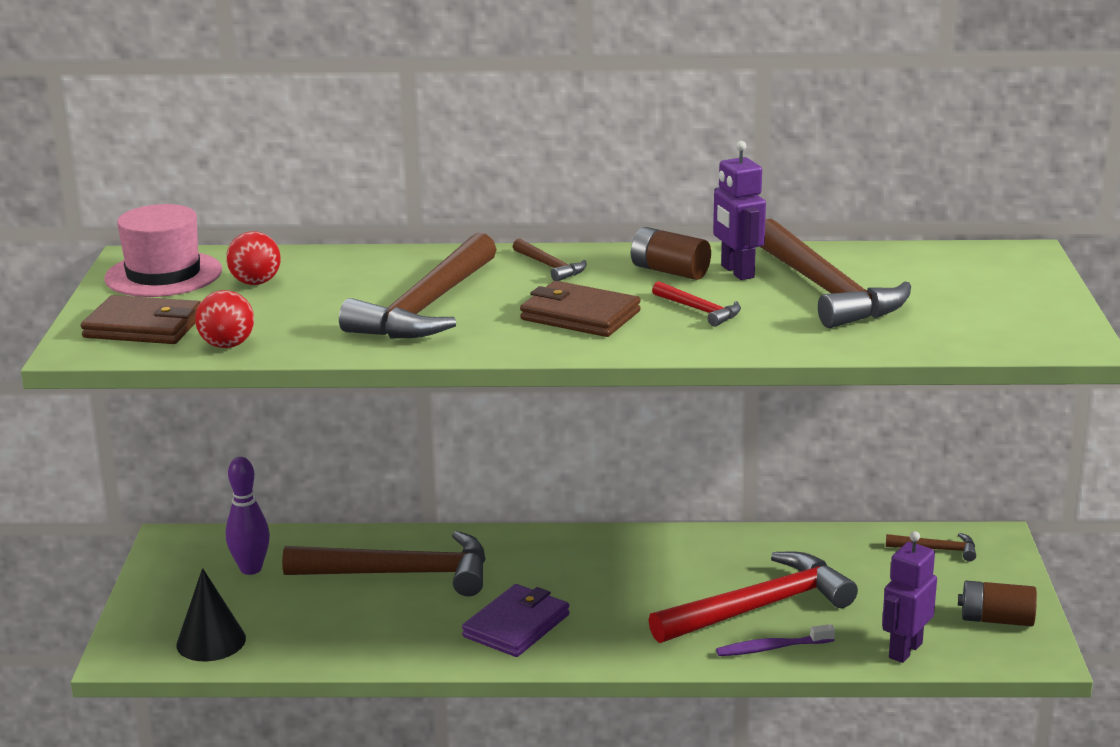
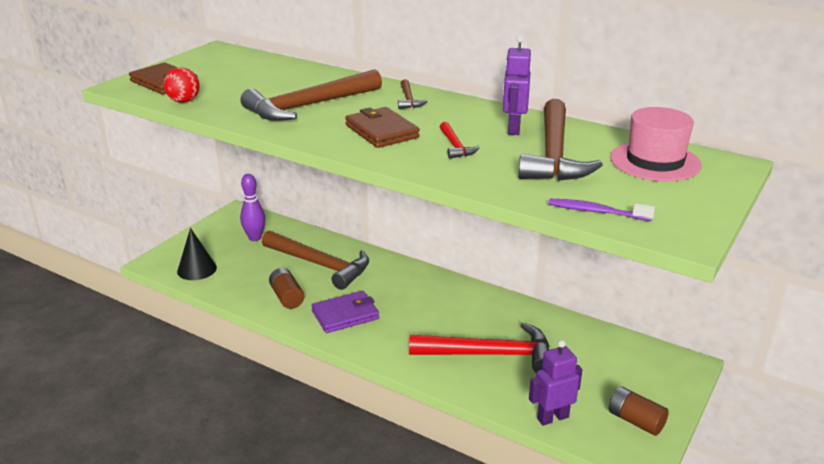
camera: 30 degrees right, 5 degrees up
pink hat [104,204,222,297] -> pink hat moved to [610,107,702,181]
red ball [227,231,281,285] -> none
brown battery [631,227,711,280] -> brown battery moved to [269,268,304,309]
purple toothbrush [716,624,835,656] -> purple toothbrush moved to [548,199,655,221]
brown hammer [886,533,976,561] -> none

